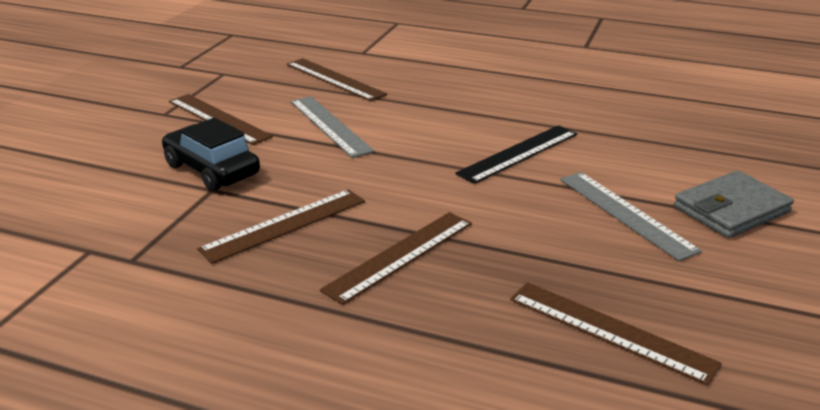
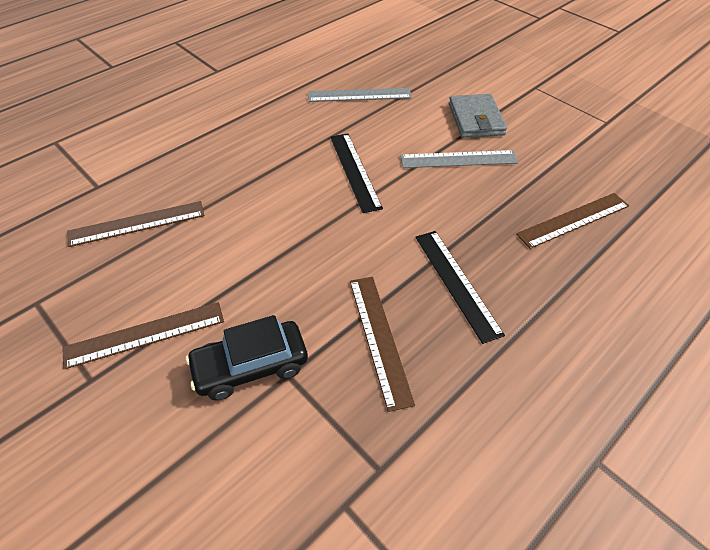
camera: 65 degrees left, 20 degrees up
grey ruler [291,96,375,158] -> grey ruler moved to [308,88,412,102]
brown ruler [320,212,472,305] -> black ruler [416,231,505,344]

